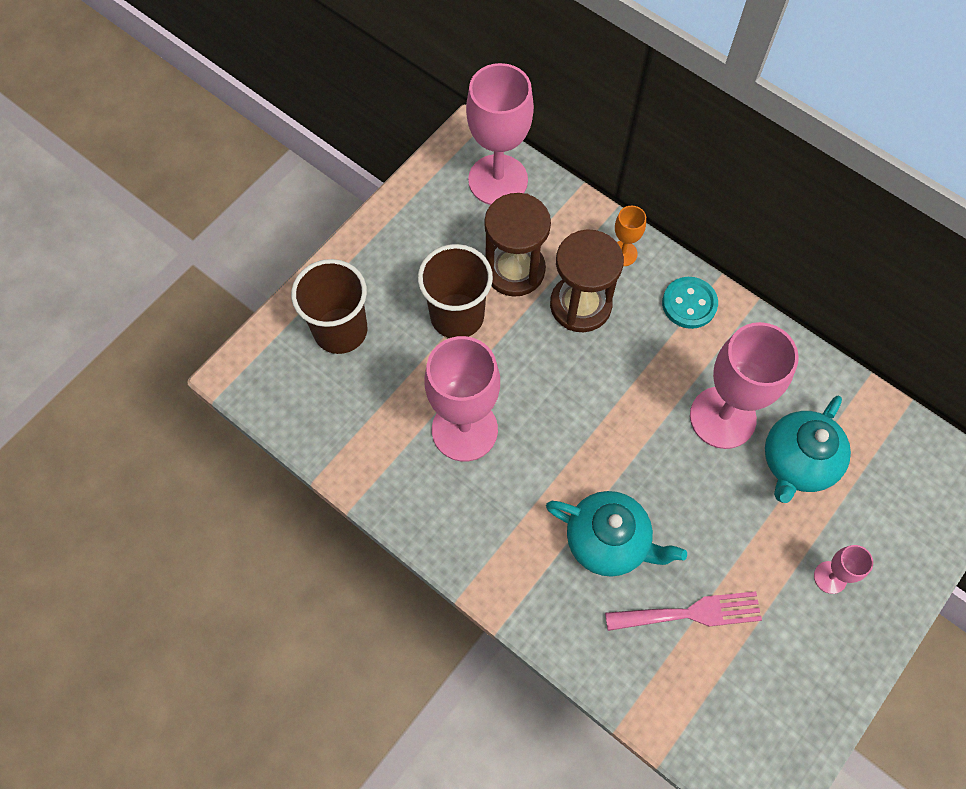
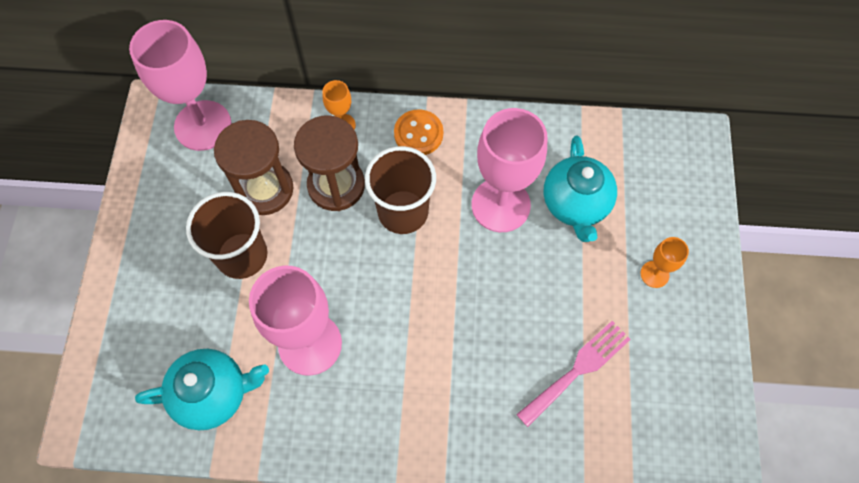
camera: 35 degrees left, 0 degrees up
brown cup [291,259,367,354] -> brown cup moved to [365,146,436,234]
turquoise teapot [546,491,687,577] -> turquoise teapot moved to [135,349,269,430]
turquoise button [662,277,718,329] -> orange button [394,109,443,155]
pink goblet [814,545,873,594] -> orange goblet [641,237,689,288]

